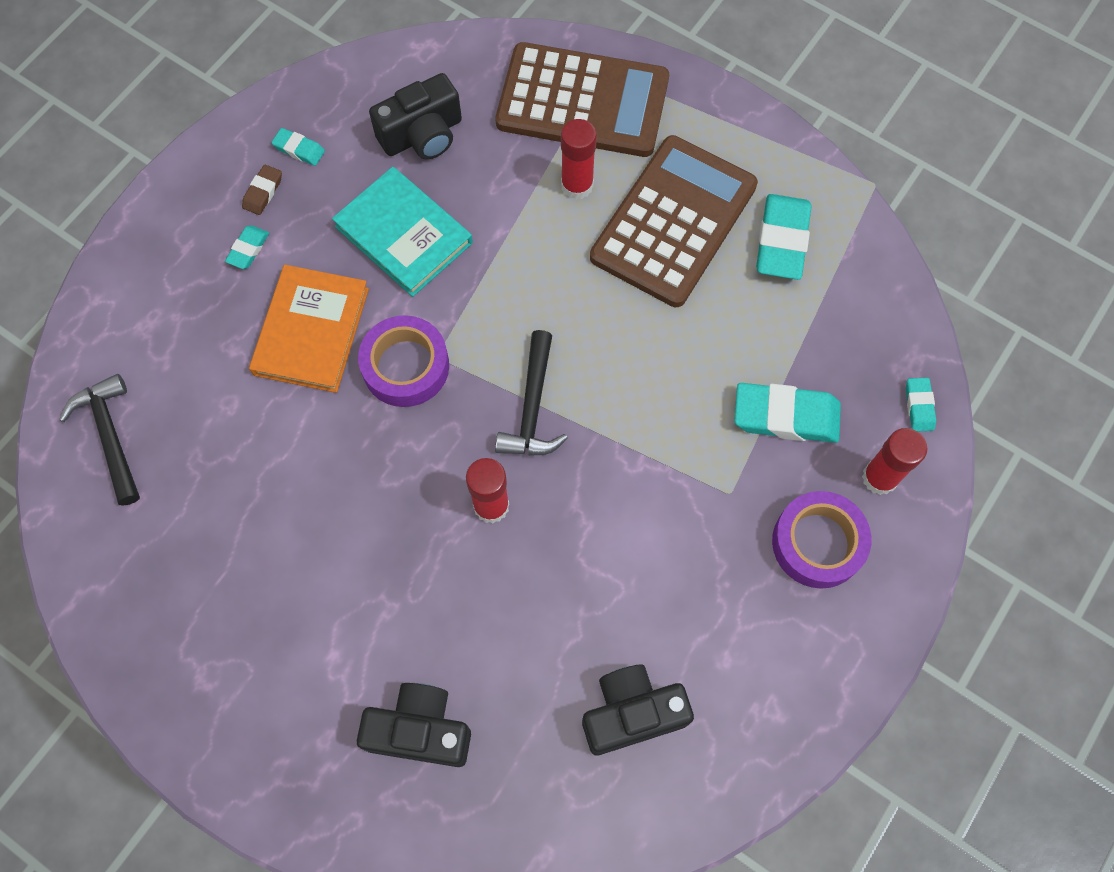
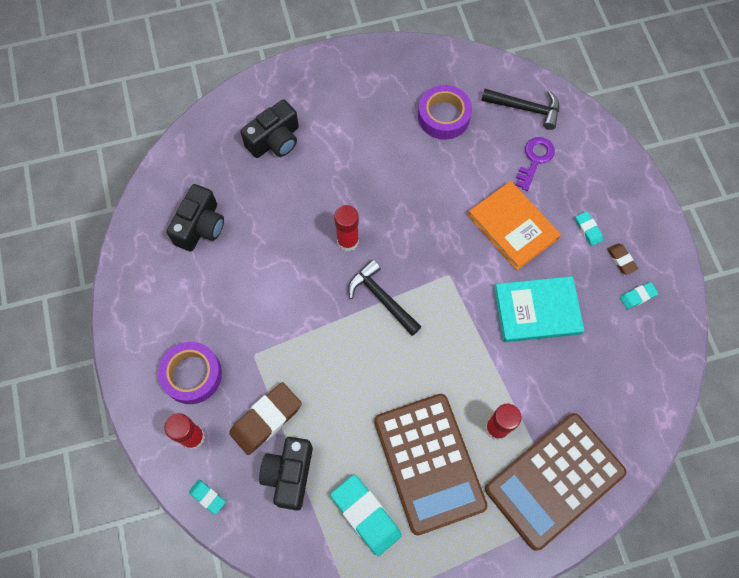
camera: 130 degrees right, 0 degrees up
purple tape [358,315,449,407] -> purple tape moved to [418,85,472,140]
black camera [369,73,462,159] -> black camera moved to [259,437,313,511]
turquoise eraser [734,383,841,443] -> brown eraser [229,382,302,455]
none -> purple key [516,137,555,191]

